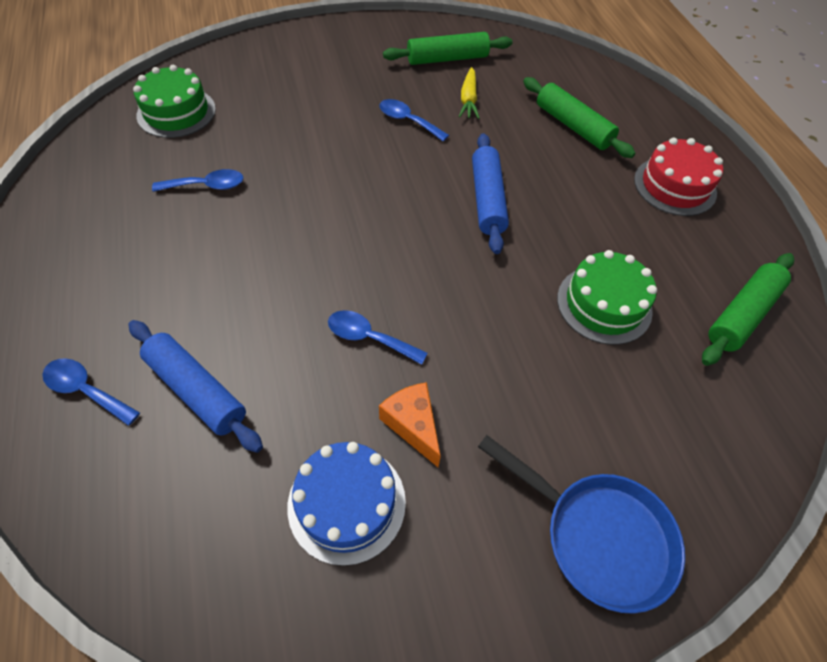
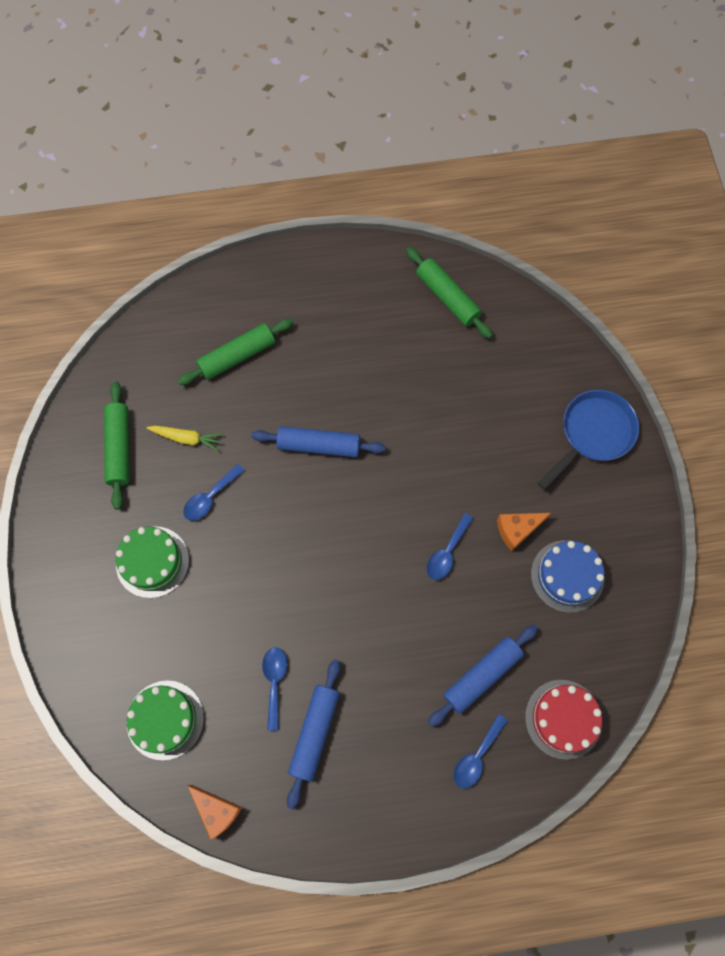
camera: 80 degrees left, 15 degrees up
green cake [557,250,657,345] -> green cake moved to [116,526,189,598]
red cake [634,138,723,216] -> red cake moved to [525,680,602,760]
none -> orange cheese [188,785,242,840]
none -> blue rolling pin [287,659,340,809]

